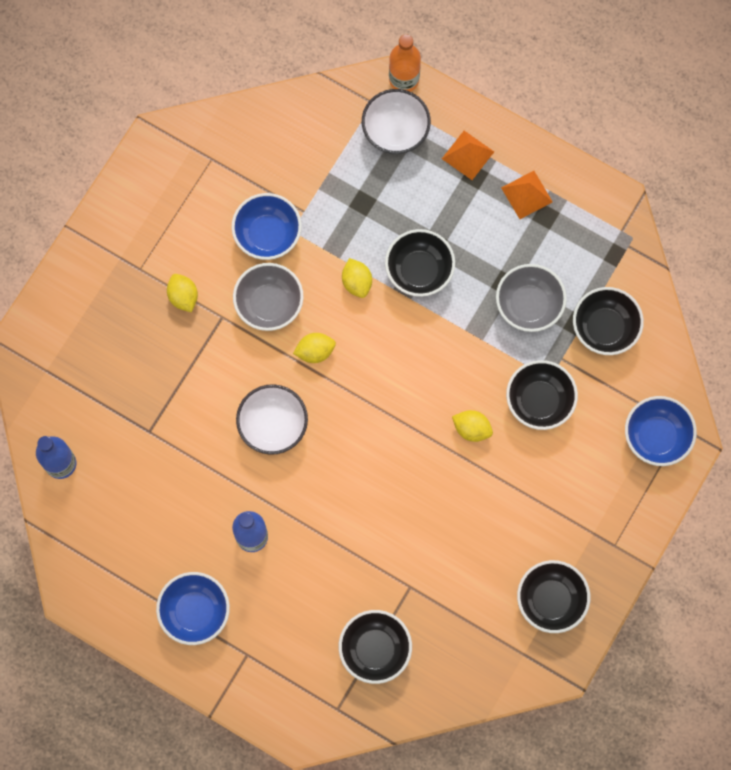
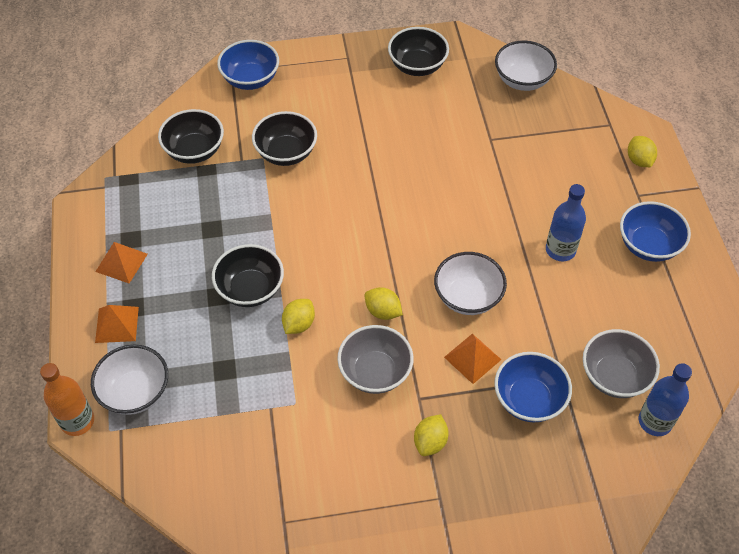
camera: 130 degrees left, 20 degrees down
blue bowl [232,193,302,260] -> blue bowl moved to [494,352,572,422]
black bowl [339,610,412,684] -> none
yellow lemon [452,410,493,442] -> yellow lemon moved to [628,136,657,167]
grey bowl [496,264,567,332] -> grey bowl moved to [583,329,660,398]
none -> orange pyramid [444,334,502,384]
none -> white bowl [495,41,557,91]

